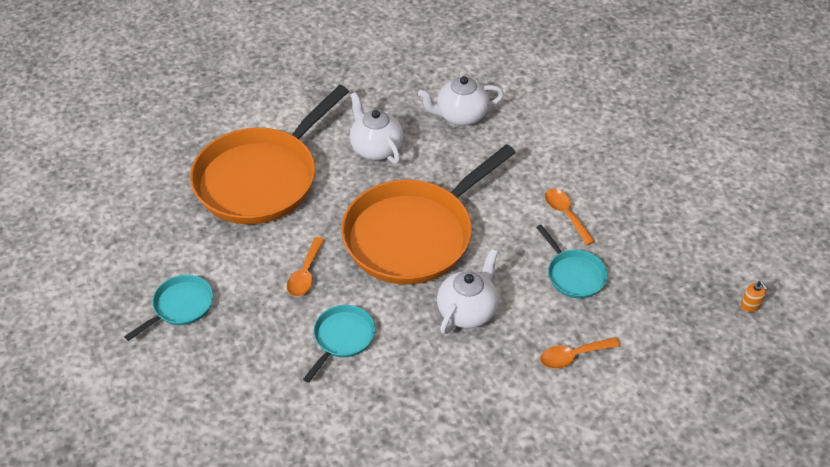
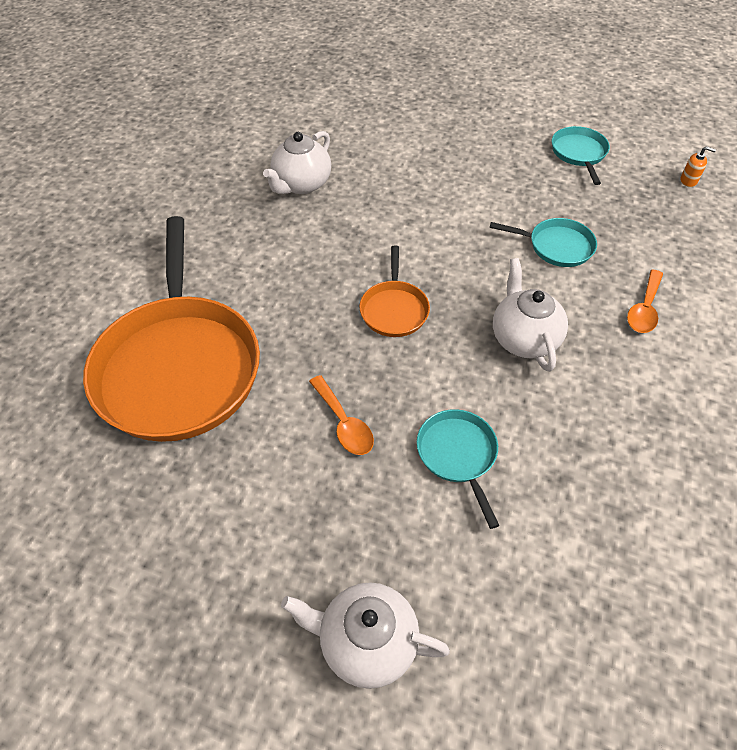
camera: 45 degrees left, 5 degrees up
turquoise pan [124,275,213,341] -> turquoise pan moved to [552,126,610,185]
orange pan [341,144,516,285] -> orange pan [359,245,430,337], size x0.44
white teapot [350,92,403,164] -> white teapot moved to [281,582,450,689]
orange spoon [545,189,595,245] -> none

